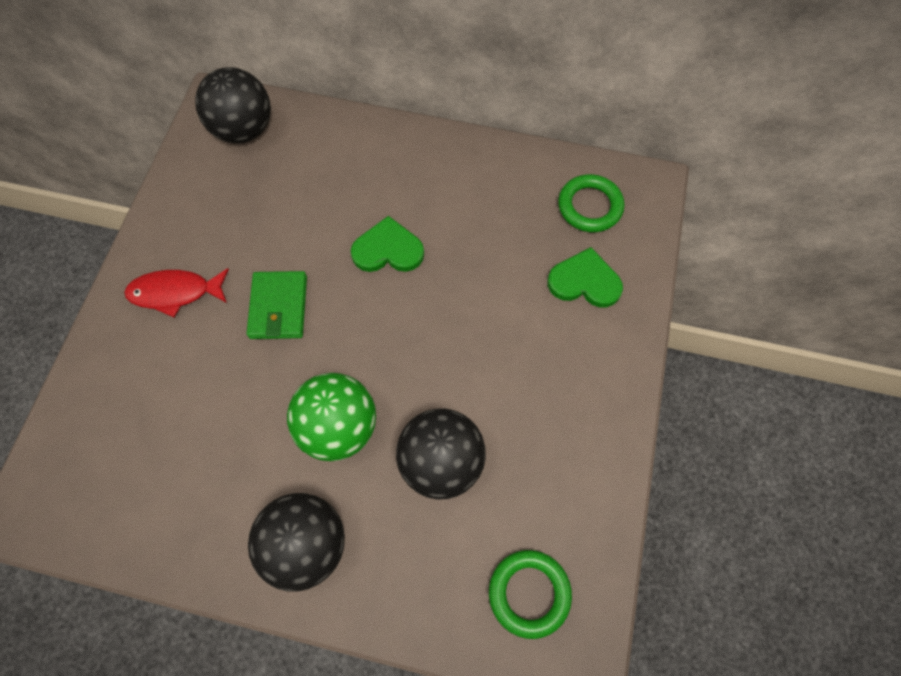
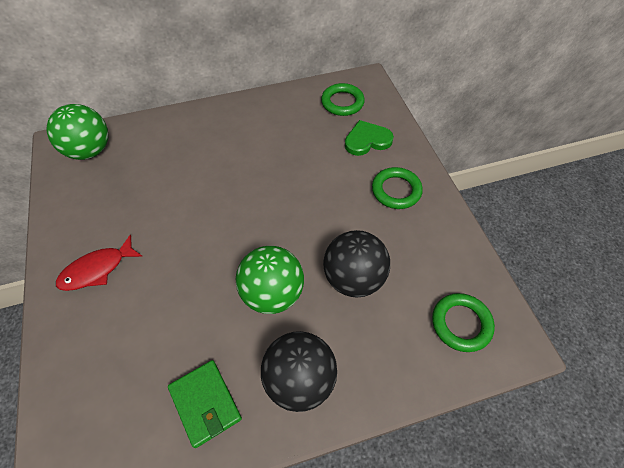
camera: 30 degrees left, 10 degrees down
black ball [195,67,271,143] -> green ball [47,104,108,160]
green wallet [247,271,307,339] -> green wallet moved to [168,360,242,448]
green heart [351,216,424,272] -> none
none -> green ring [372,167,423,209]

